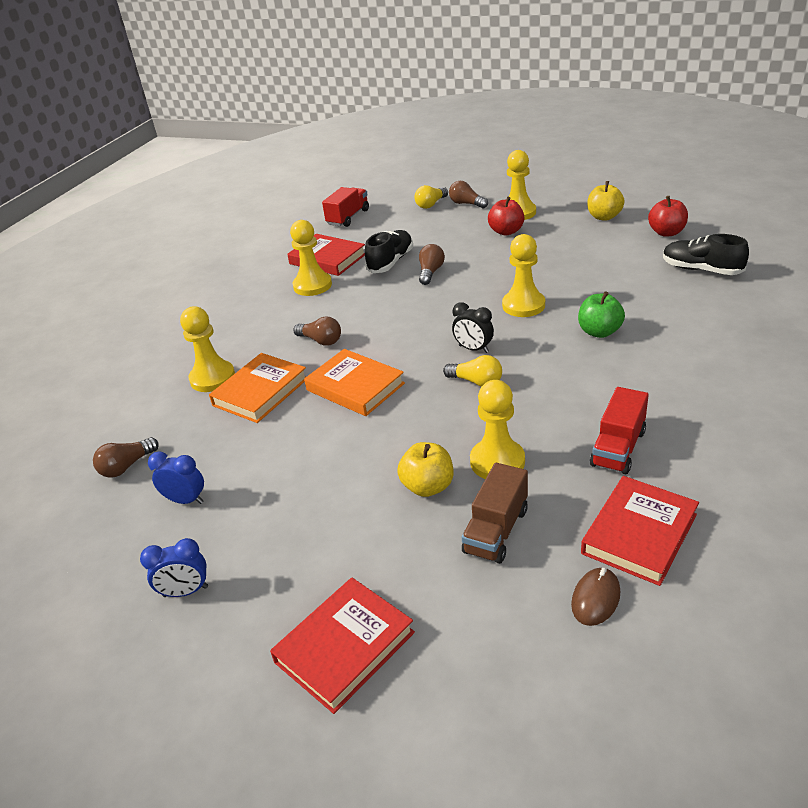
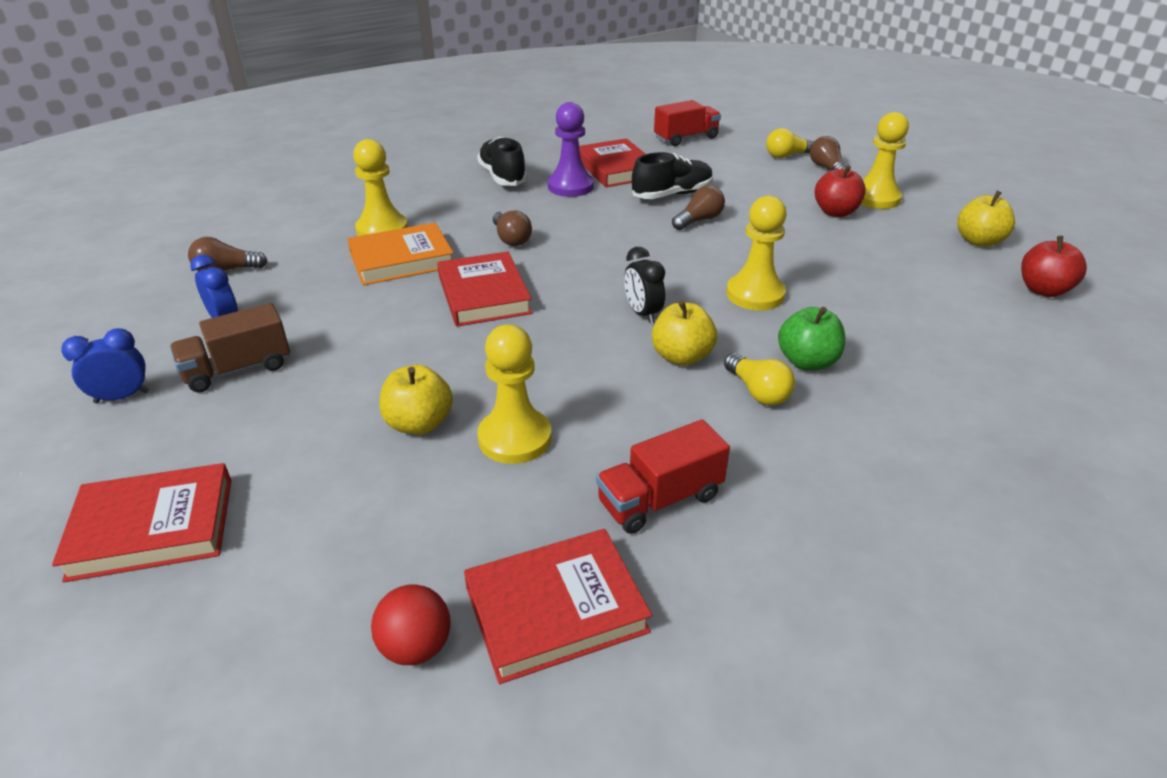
camera: 30 degrees right, 0 degrees up
blue clock [140,538,208,597] -> blue clock turned 135 degrees clockwise [61,328,149,403]
yellow pawn [290,220,332,296] -> purple pawn [548,102,594,197]
orange book [304,349,405,416] -> red book [437,251,532,327]
yellow light bulb [443,355,502,387] -> yellow light bulb moved to [724,353,795,405]
brown truck [462,463,528,564] -> brown truck moved to [170,303,290,393]
brown mouse [571,568,620,626] -> red ball [371,584,451,665]
black shoe [663,234,749,275] -> black shoe moved to [477,137,527,186]
none -> yellow apple [652,300,717,366]

